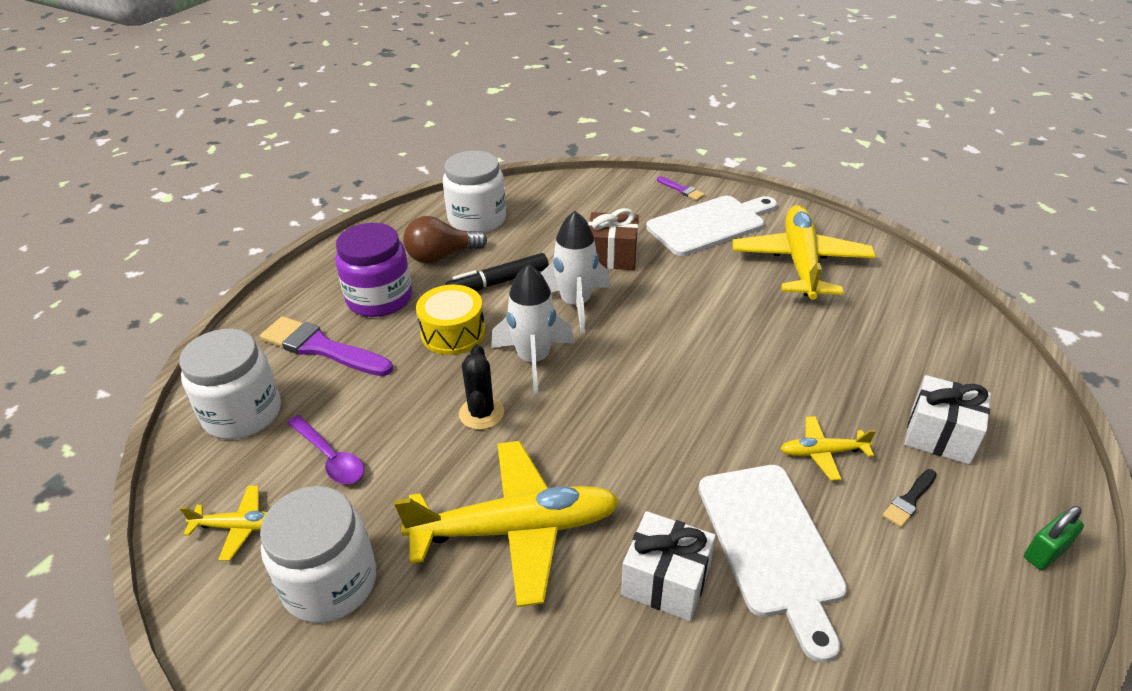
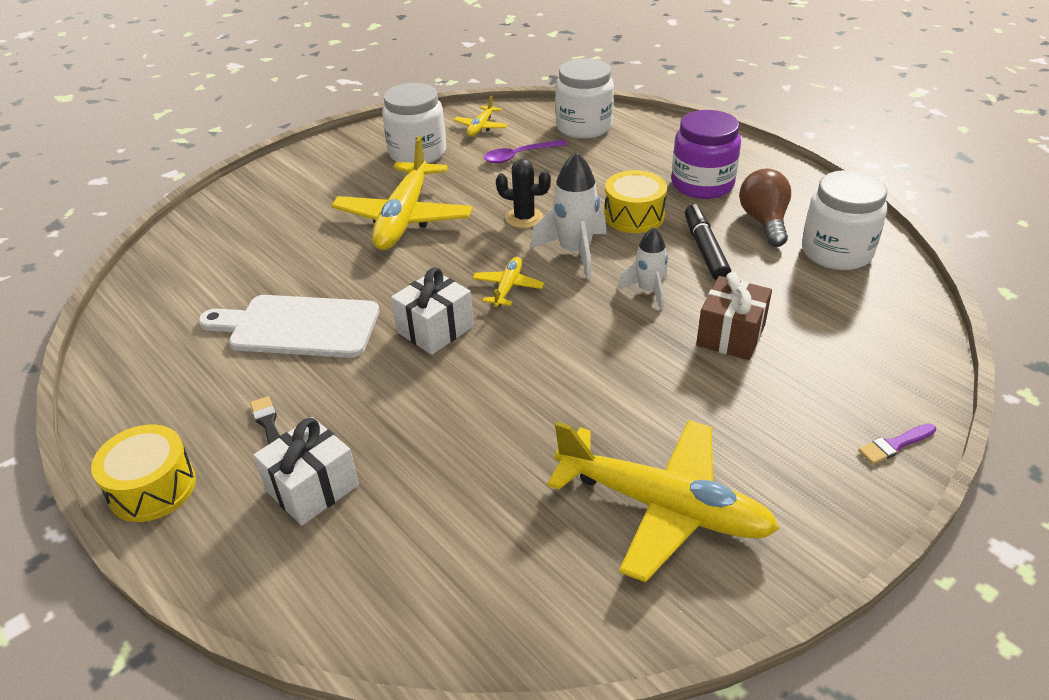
camera: 110 degrees right, 0 degrees up
purple brush [260,316,393,376] -> none
white rocket [541,211,610,333] -> white rocket [618,227,668,310], size x0.64
white gift [621,511,716,621] -> white gift moved to [391,267,474,355]
white cutting board [646,196,777,256] -> none
yellow plane [781,416,876,481] -> yellow plane moved to [472,257,544,307]
green padlock [1024,506,1084,570] -> yellow drum [91,425,196,522]

